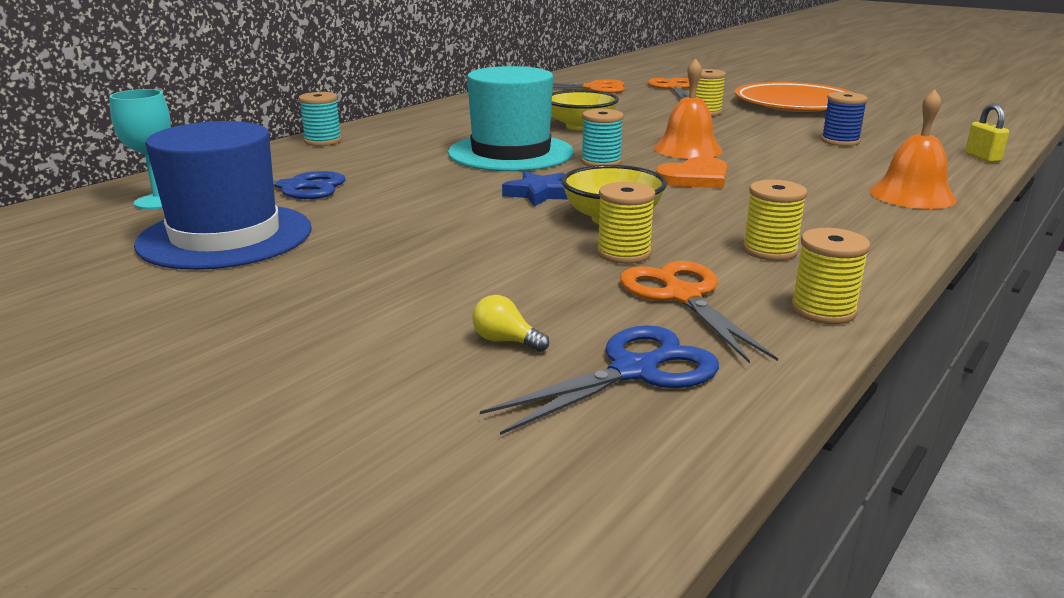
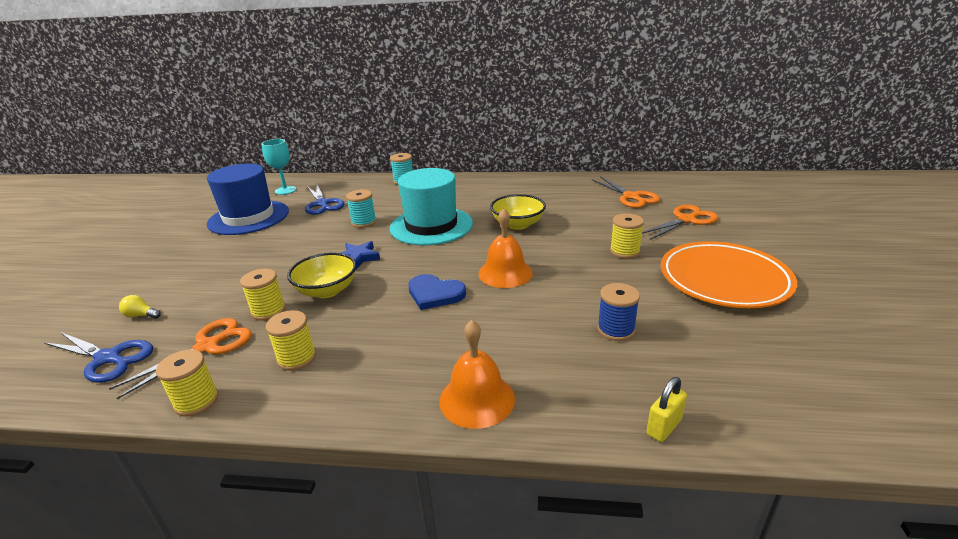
camera: 60 degrees right, 5 degrees up
yellow light bulb [472,295,549,352] -> yellow light bulb turned 75 degrees counterclockwise [119,295,161,319]
turquoise spool [581,109,624,166] -> turquoise spool moved to [346,190,376,228]
orange heart [656,157,727,188] -> blue heart [408,274,466,310]

